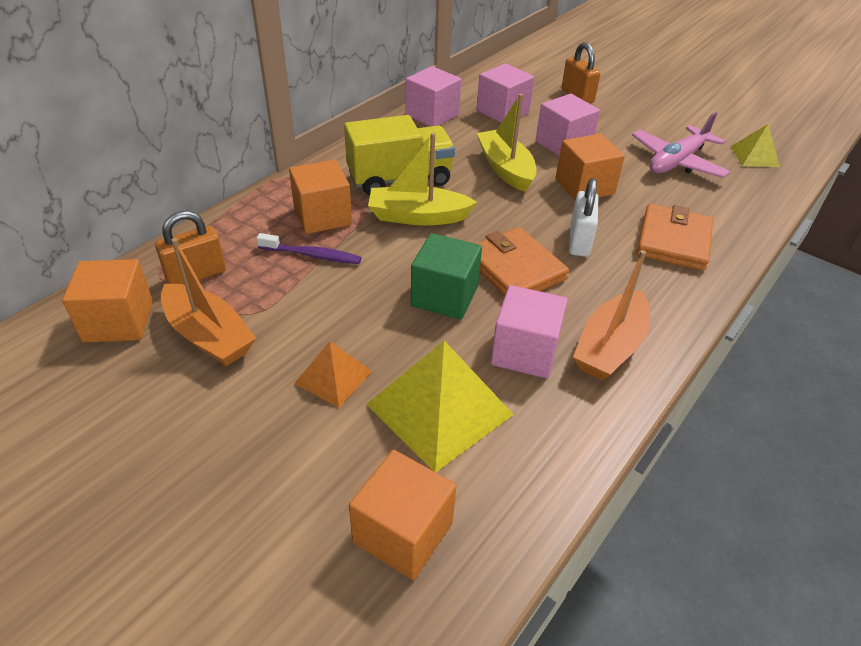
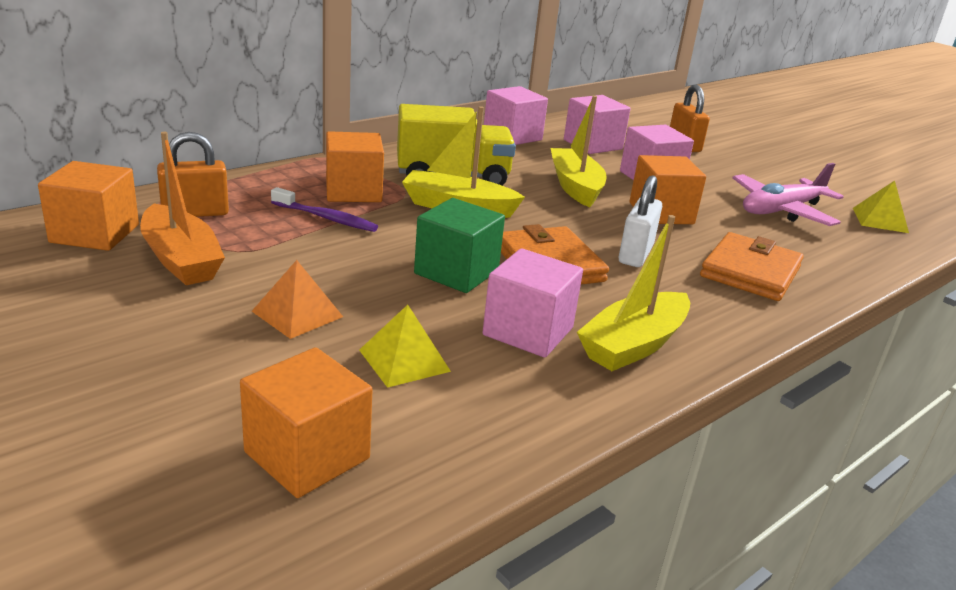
camera: 10 degrees right, 15 degrees down
yellow pyramid [366,341,514,472] -> yellow pyramid [359,305,451,388], size x0.55
orange boat [573,250,650,380] -> yellow boat [577,215,690,371]

